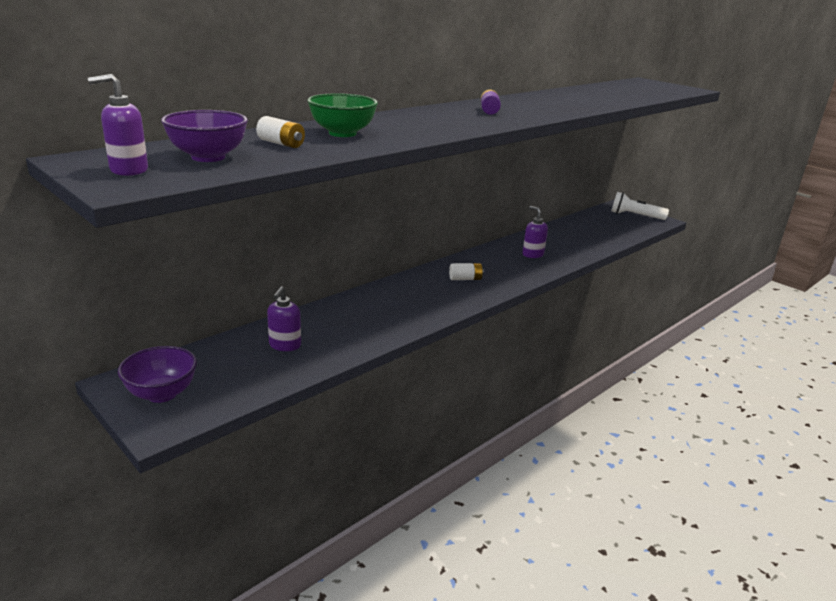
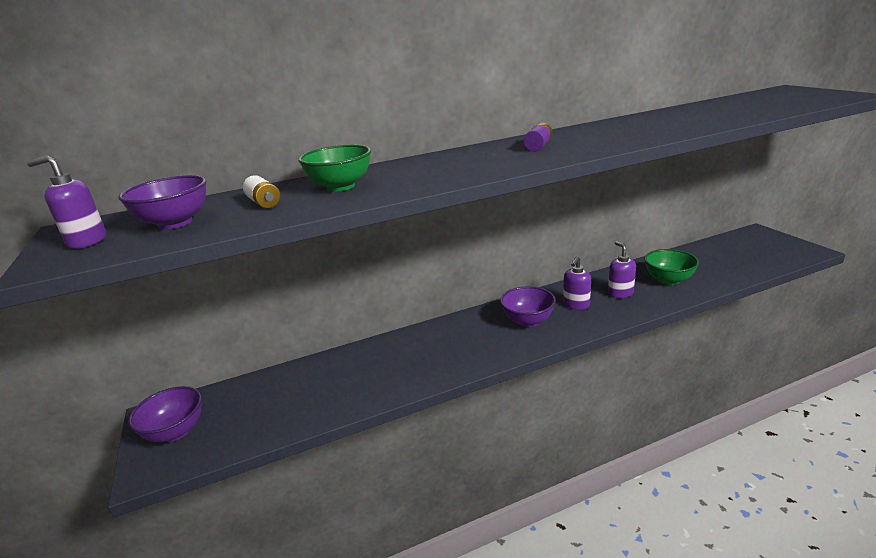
camera: 25 degrees right, 0 degrees up
purple soap dispenser [267,286,301,351] -> purple soap dispenser moved to [563,256,591,310]
white battery [449,263,484,280] -> purple bowl [500,286,556,327]
white flashlight [611,192,669,220] -> none
none -> green bowl [645,249,699,285]

